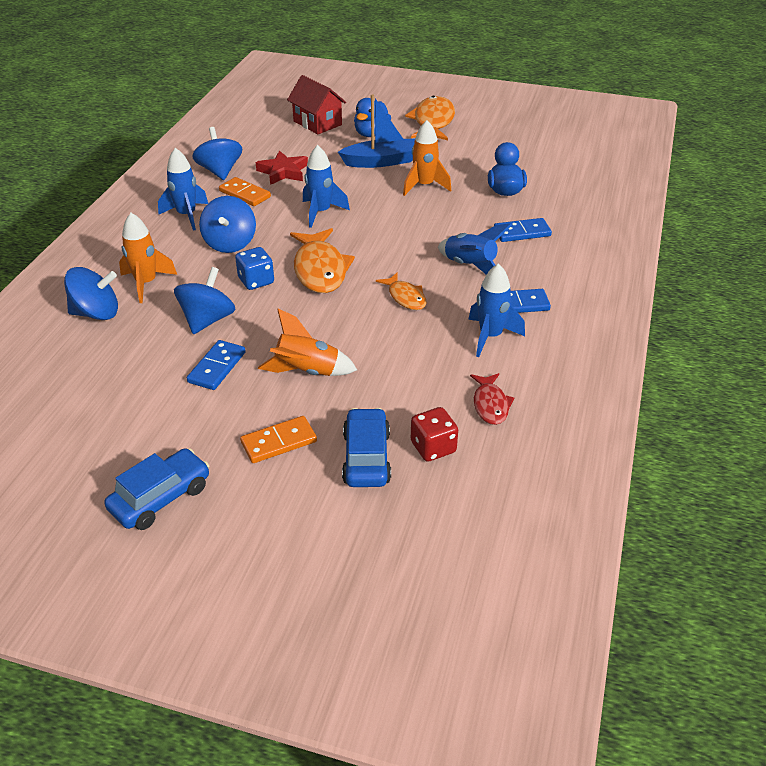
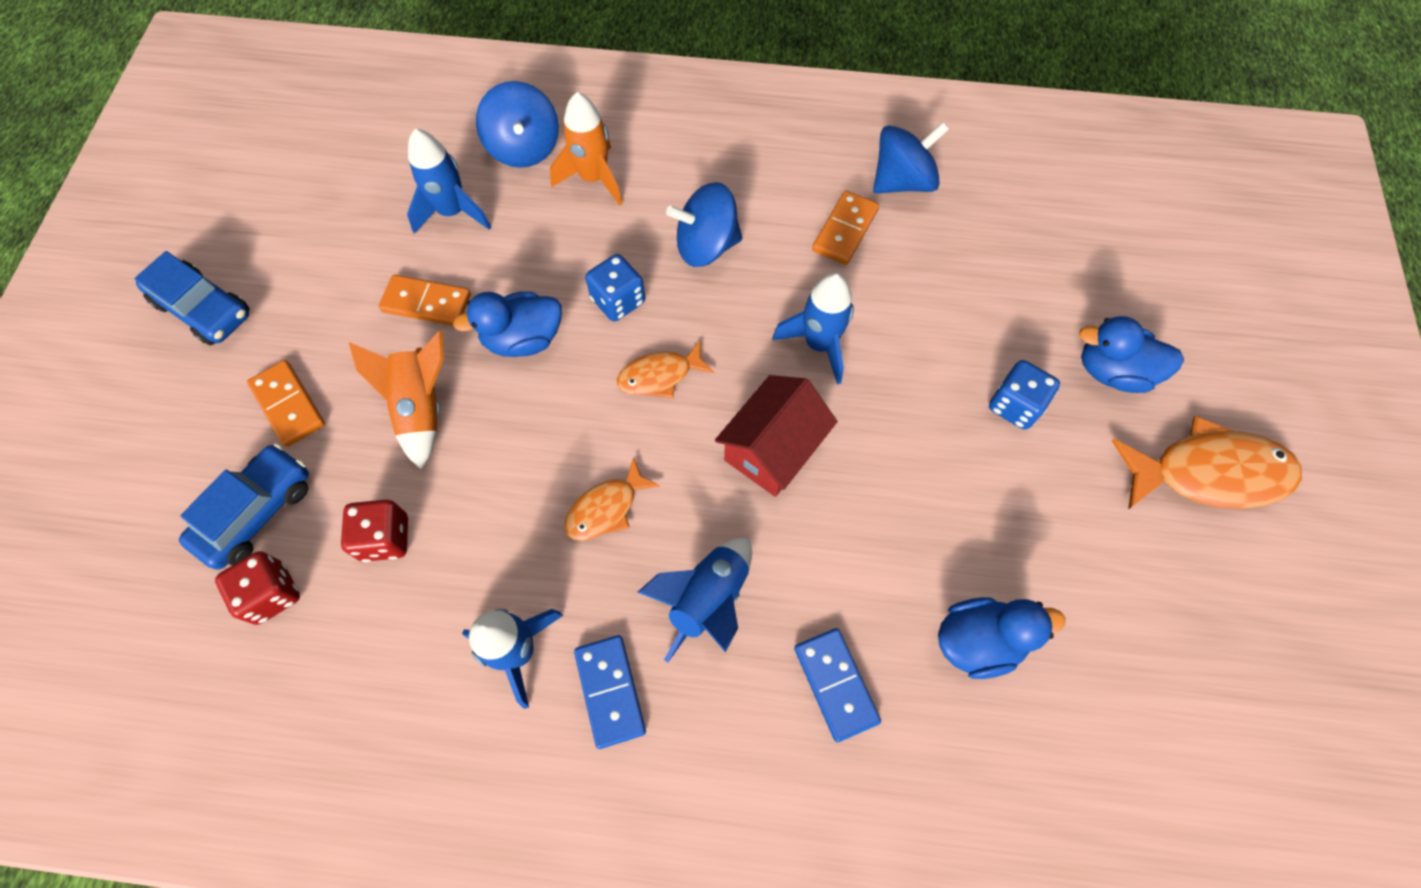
camera: 80 degrees right, 25 degrees up
blue rocket [158,148,208,231] -> blue rocket moved to [407,129,491,234]
blue spinning top [174,267,235,334] -> none
blue domino [187,340,246,390] -> orange domino [379,275,471,326]
red star [256,151,308,185] -> none
red house [287,75,346,134] -> red house moved to [715,375,838,497]
orange fish [290,228,355,293] -> orange fish [617,340,714,398], size x0.56
blue boat [338,94,415,168] -> blue dice [989,360,1060,430]
blue car [342,408,391,487] -> blue car turned 45 degrees counterclockwise [179,444,309,569]
orange rocket [403,120,451,196] -> none
red fish [470,373,515,425] -> none
none -> red dice [341,500,408,562]
none -> blue duck [453,292,562,357]

